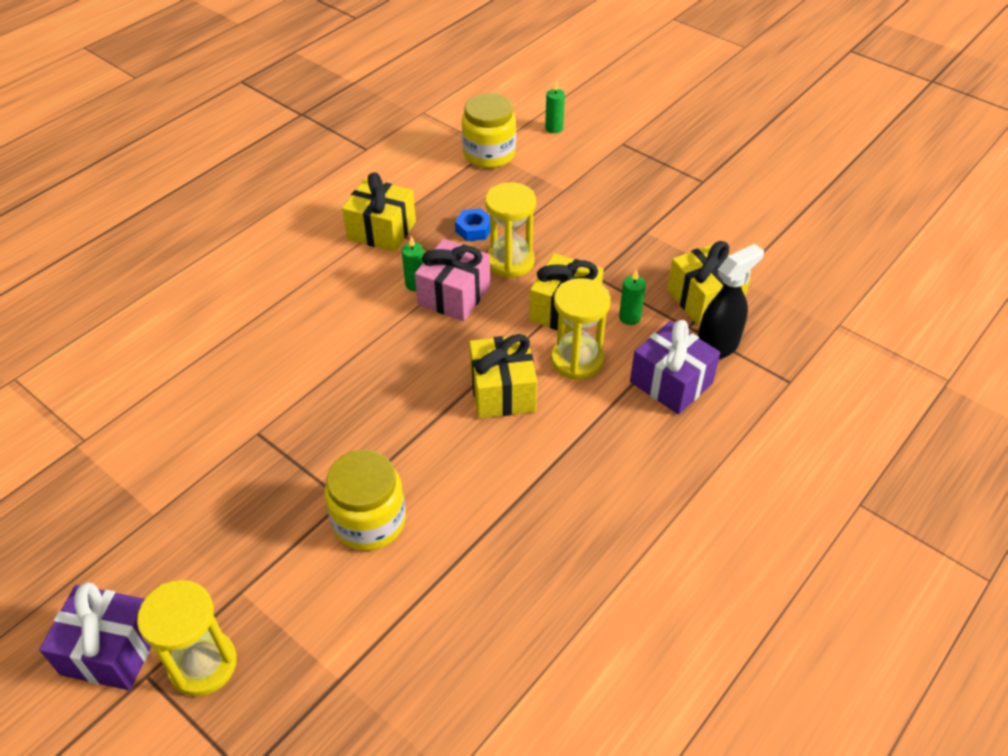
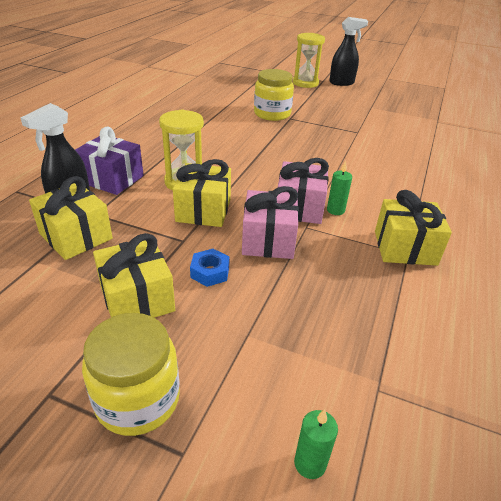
camera: 160 degrees right, 10 degrees down
purple gift [39,582,152,690] -> black spray bottle [329,17,368,86]
blue nut [455,208,490,241] -> blue nut moved to [190,249,229,287]
yellow jar [462,93,516,168] -> yellow jar moved to [82,313,180,436]
yellow gift [469,334,537,418] -> yellow gift moved to [93,233,175,318]
yellow hourglass [485,182,536,278] -> pink gift [242,186,299,259]
green candle [619,269,646,325] -> none

